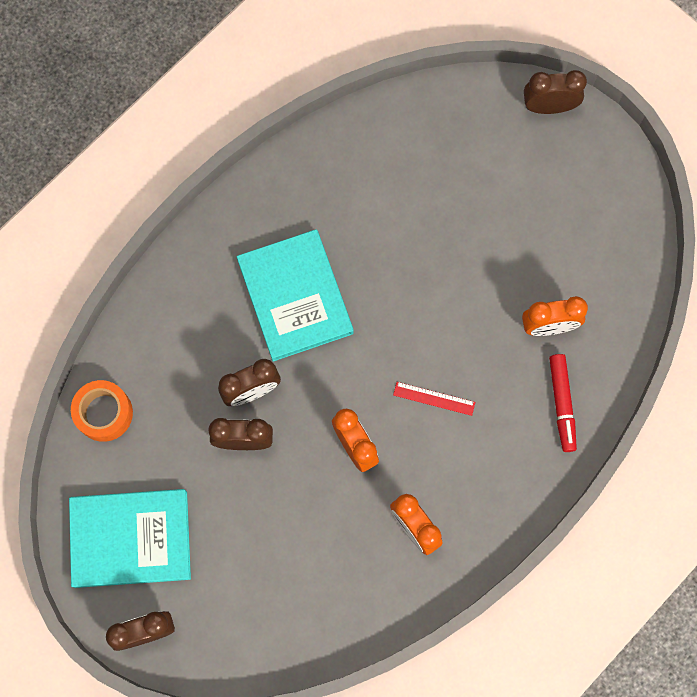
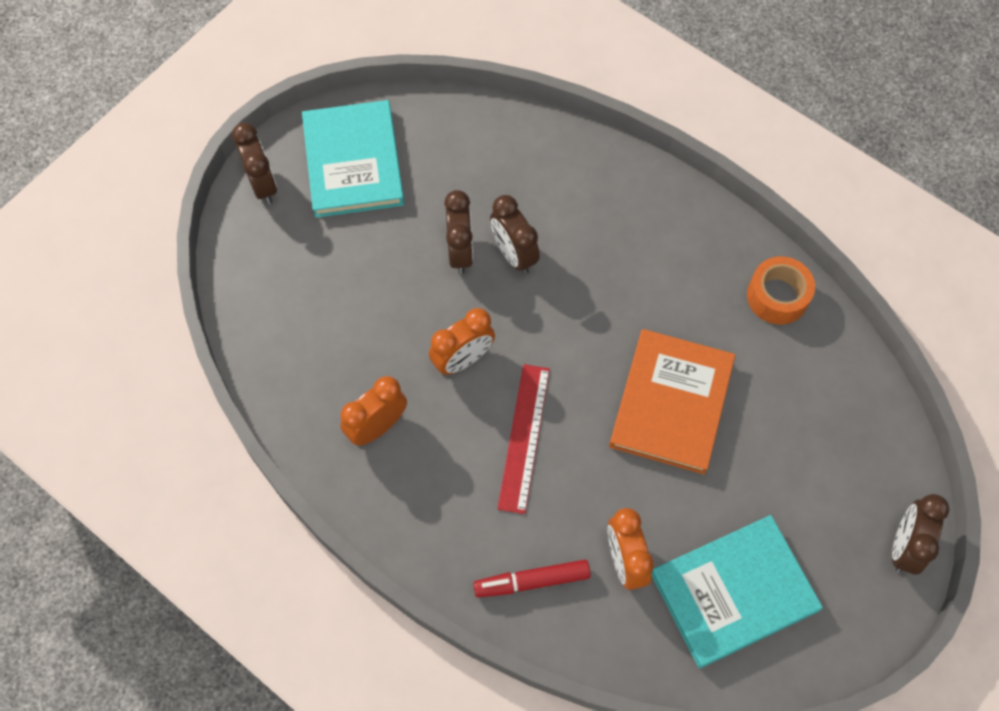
camera: 85 degrees right, 10 degrees down
orange tape [71,380,133,442] -> orange tape moved to [747,256,815,325]
turquoise book [237,229,354,361] -> turquoise book moved to [652,515,823,668]
red ruler [393,382,475,416] -> red ruler [497,364,550,514], size x1.69
brown clock [524,70,587,114] -> brown clock turned 150 degrees counterclockwise [892,494,950,575]
none -> orange book [609,329,735,474]

